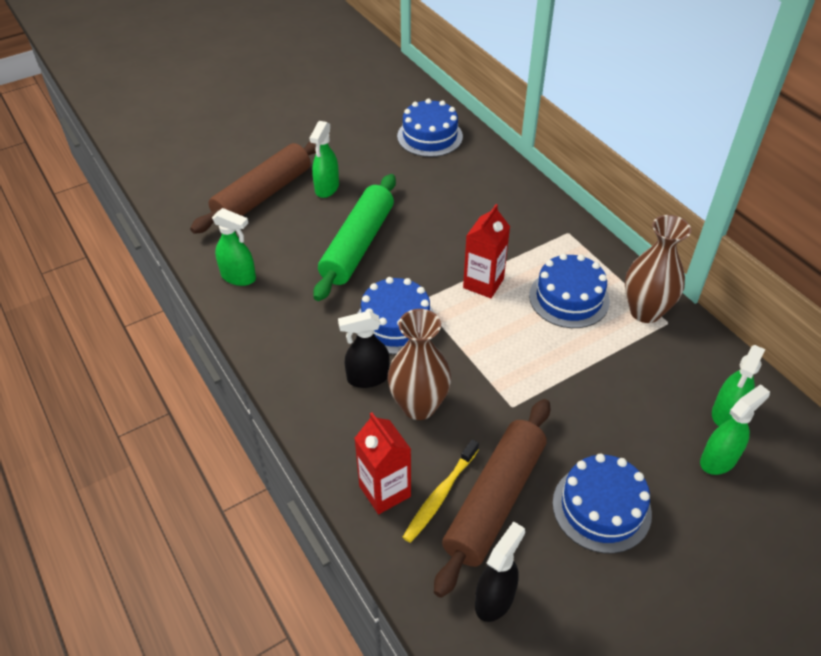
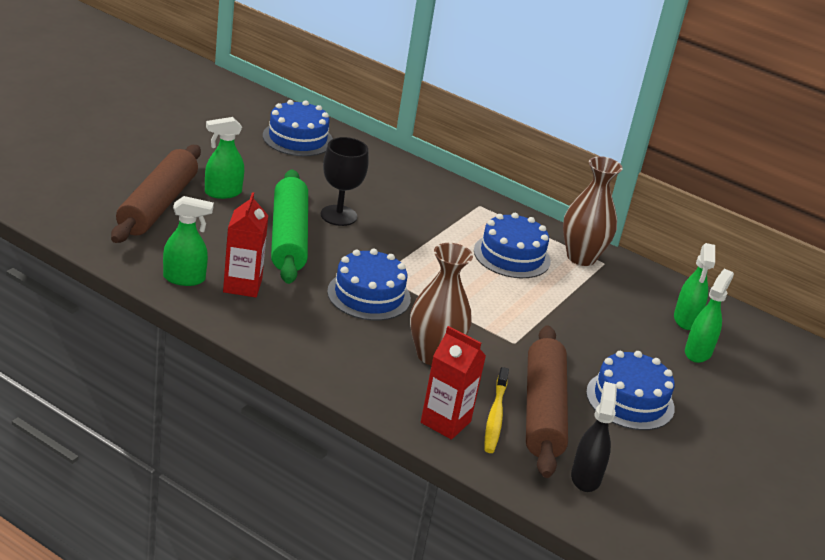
camera: 30 degrees left, 15 degrees down
green spray bottle [310,121,339,198] -> green spray bottle turned 75 degrees clockwise [205,117,244,199]
black spray bottle [338,311,390,388] -> none
red carton [463,204,510,298] -> red carton moved to [223,192,269,297]
none -> black goblet [321,137,369,226]

